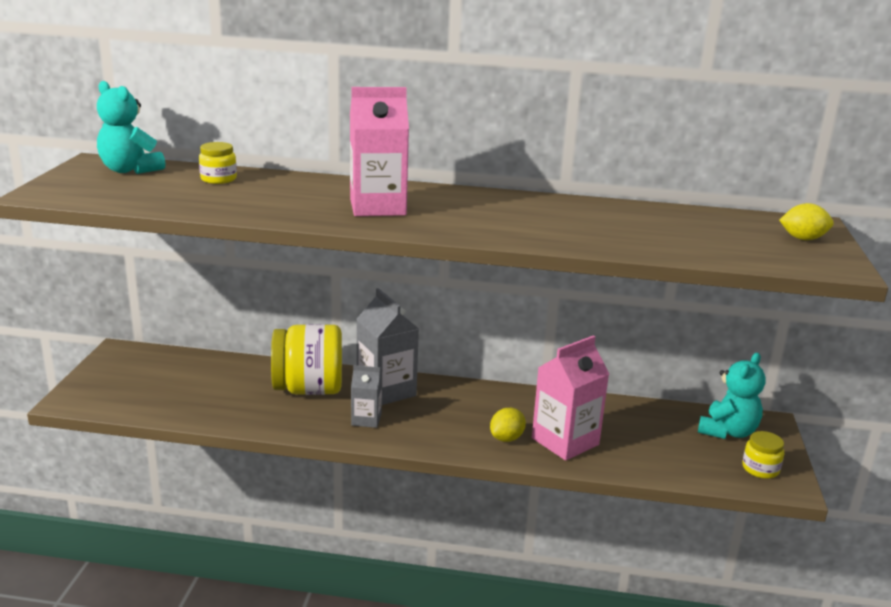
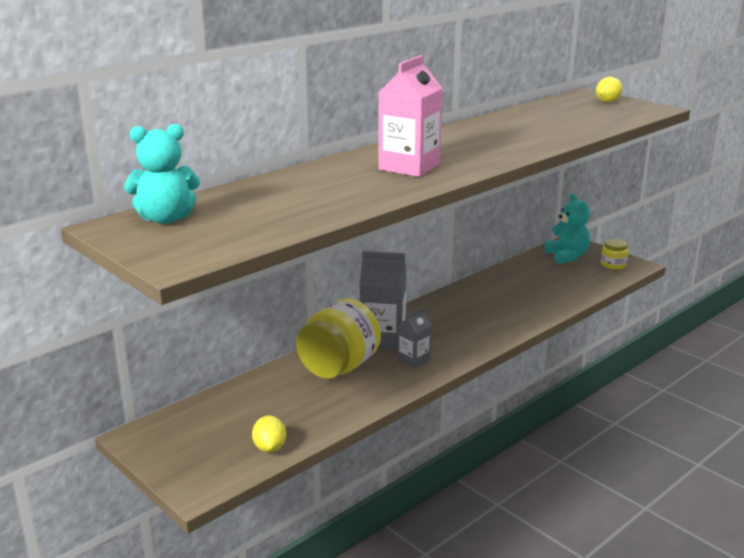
camera: 50 degrees left, 0 degrees up
yellow jar [199,142,237,184] -> none
yellow lemon [490,408,526,442] -> yellow lemon moved to [252,416,286,452]
pink carton [532,335,609,461] -> none

